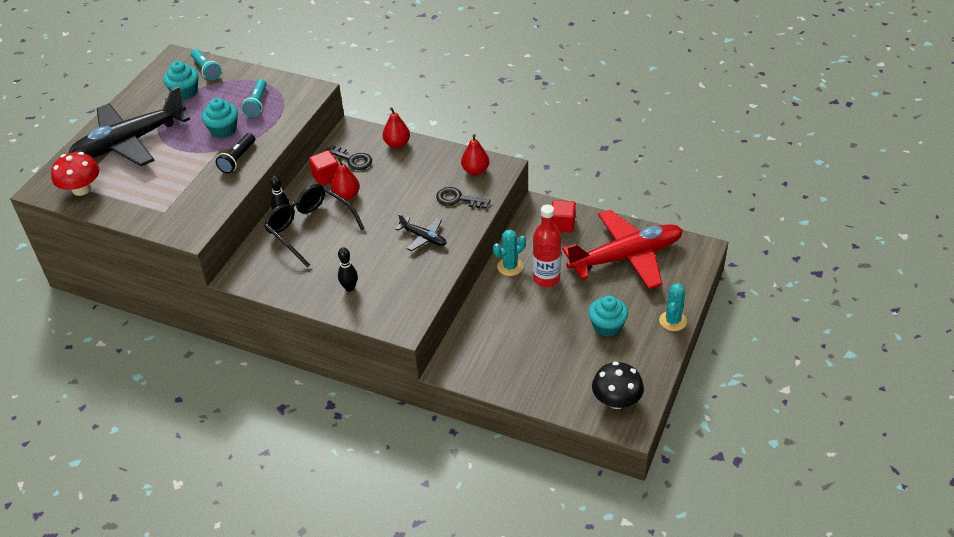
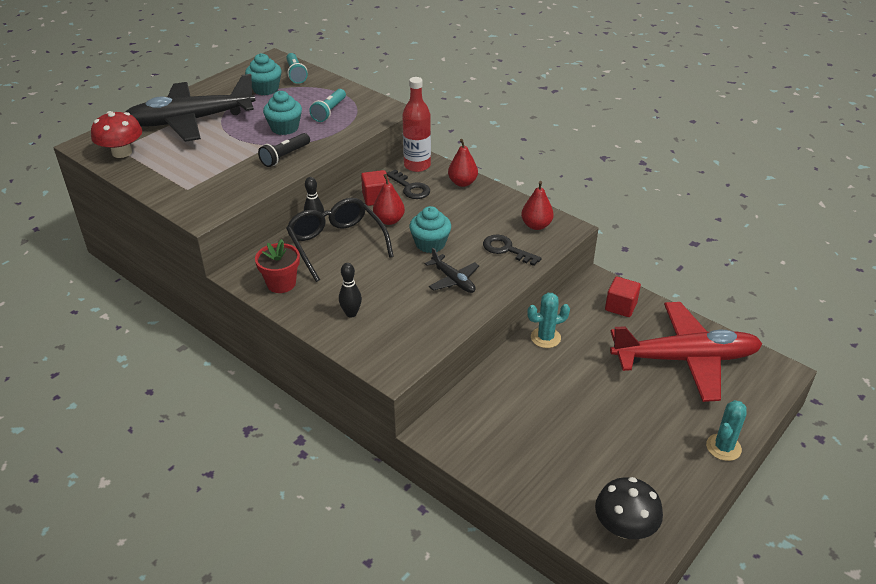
camera: 15 degrees right, 5 degrees down
red bottle [533,204,561,287] -> red bottle moved to [402,77,431,172]
turquoise cupcake [589,296,628,337] -> turquoise cupcake moved to [409,206,451,253]
none -> red flower pot [255,239,300,293]

